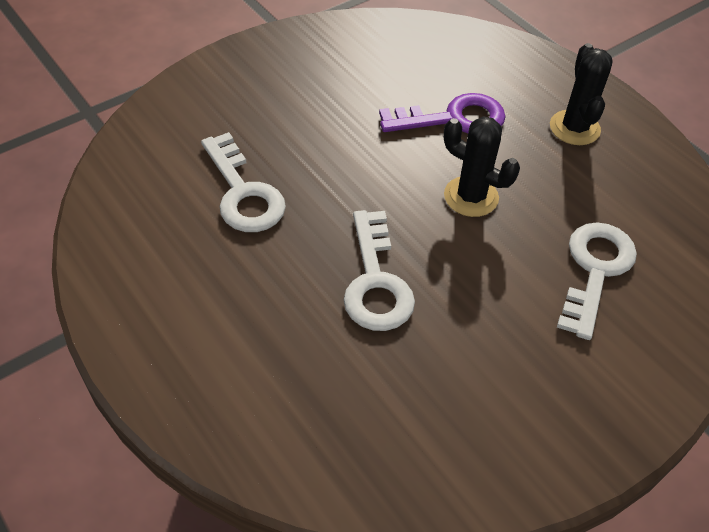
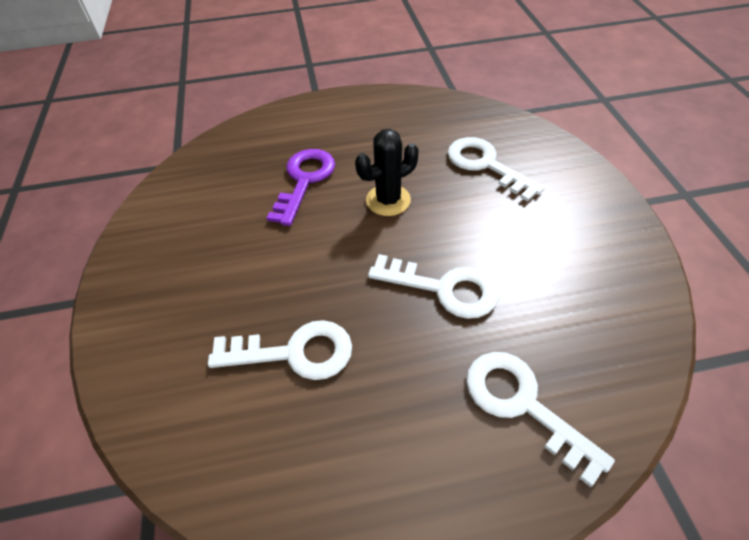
camera: 60 degrees left, 0 degrees up
black cactus [550,43,613,145] -> none
none -> white key [466,352,615,487]

